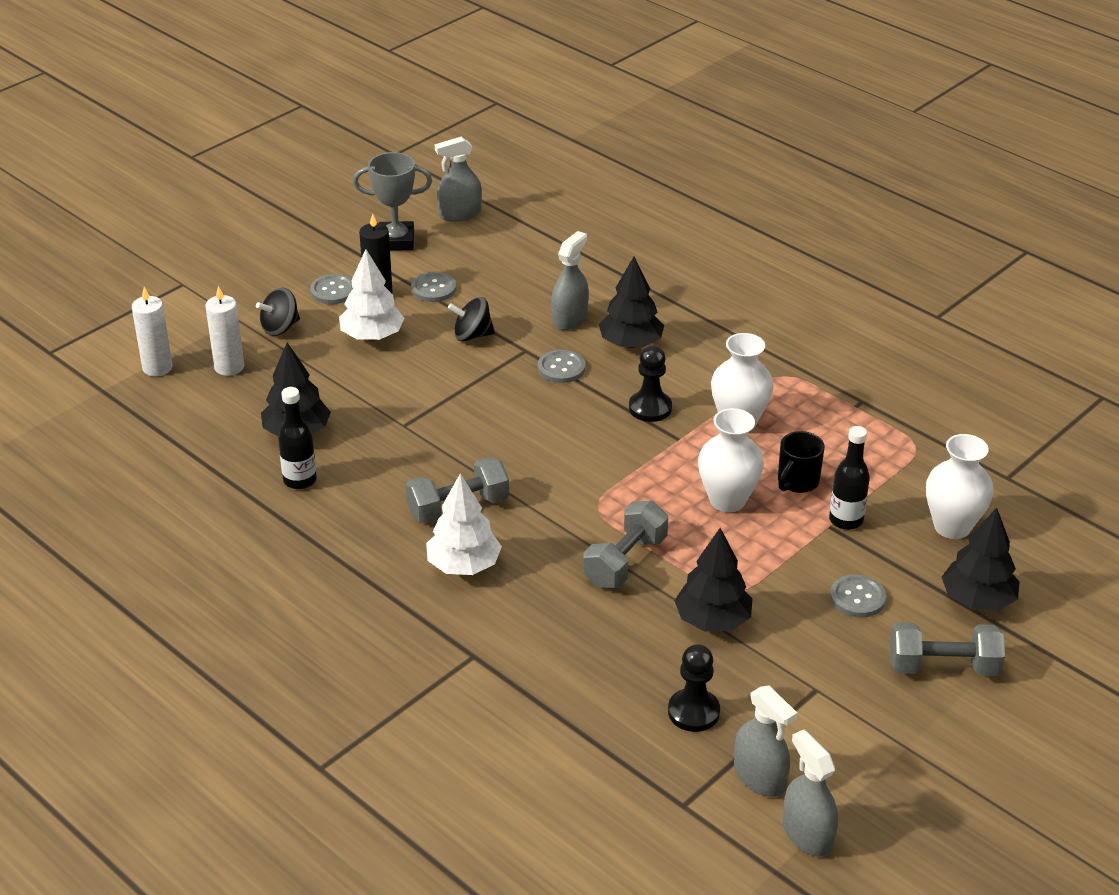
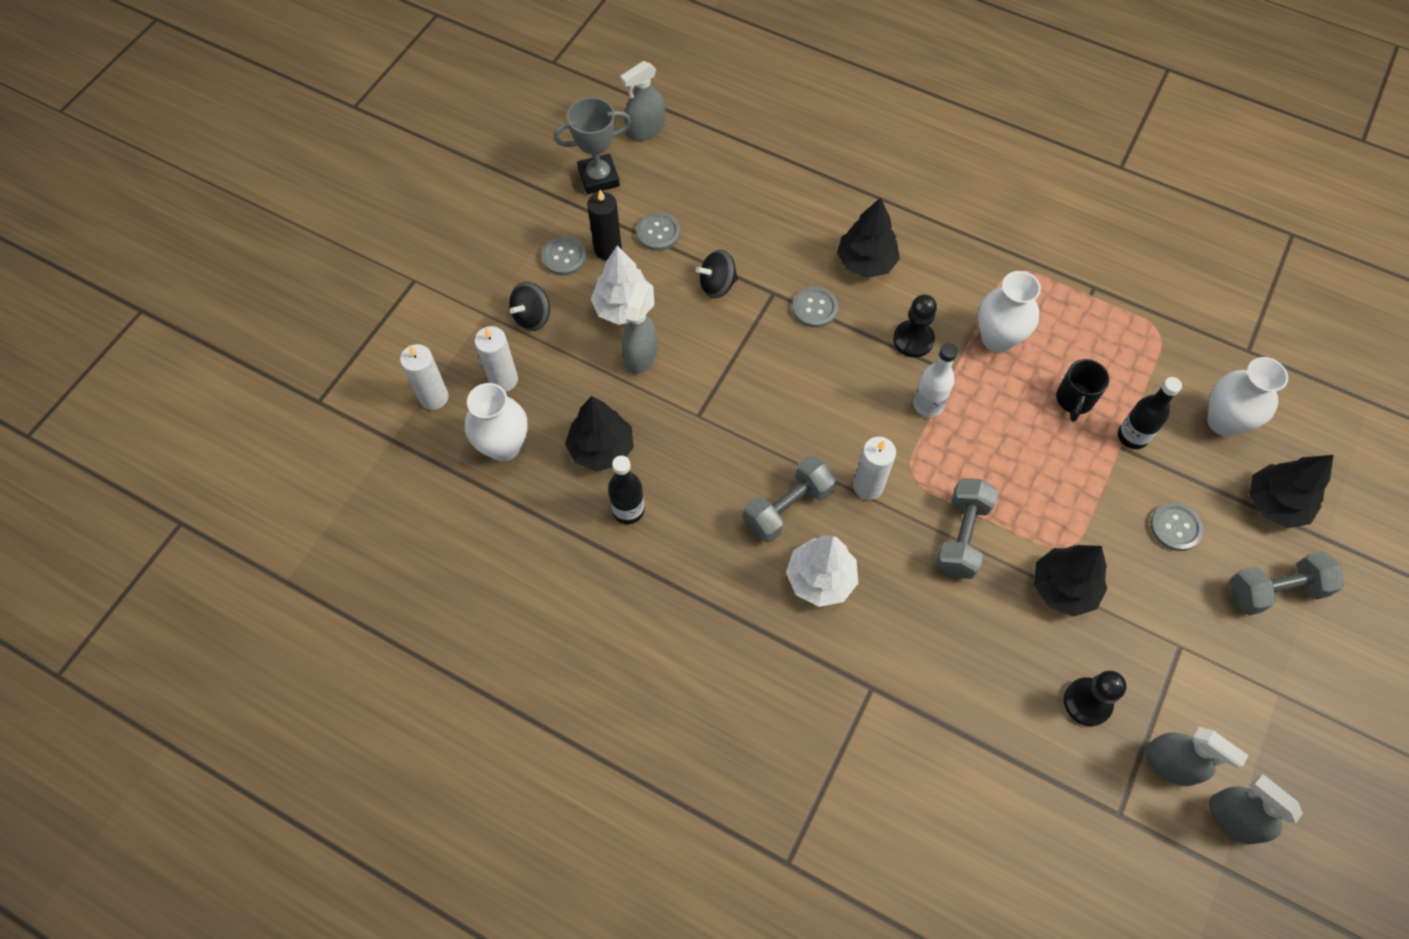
camera: 15 degrees left, 25 degrees up
grey spray bottle [551,231,589,330] -> grey spray bottle moved to [622,282,657,374]
white vase [698,408,764,512] -> white vase moved to [465,383,527,461]
none -> white candle [853,437,896,500]
none -> white bottle [913,343,958,417]

